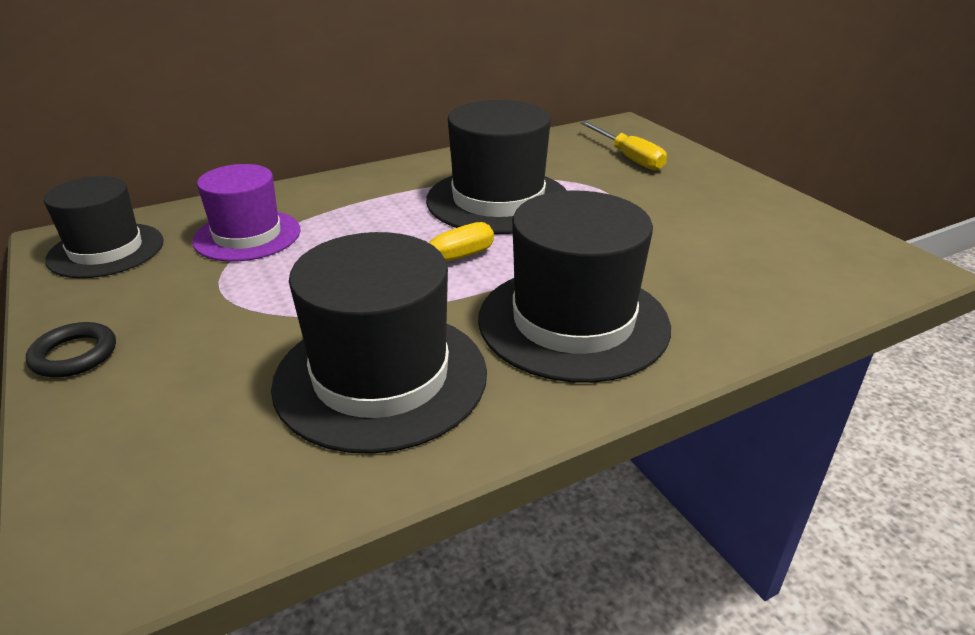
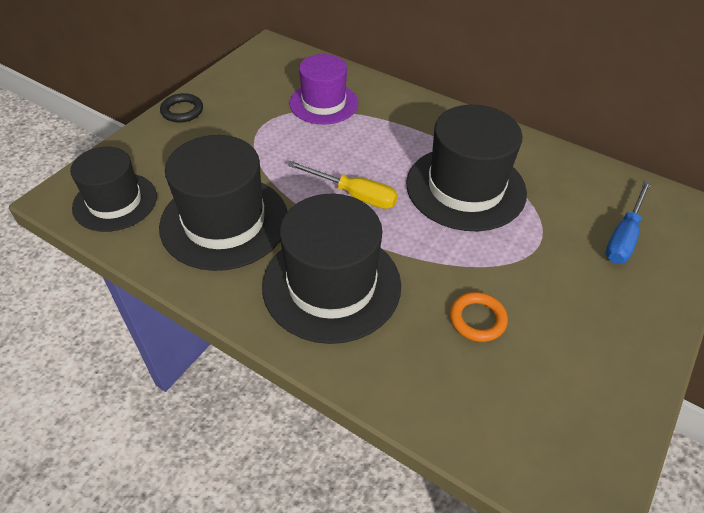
camera: 60 degrees right, 15 degrees up
black hat [44,176,164,278] -> black hat moved to [70,147,157,232]
yellow screwdriver [581,121,667,171] -> blue screwdriver [605,180,651,264]
none -> orange ring [450,292,508,342]

